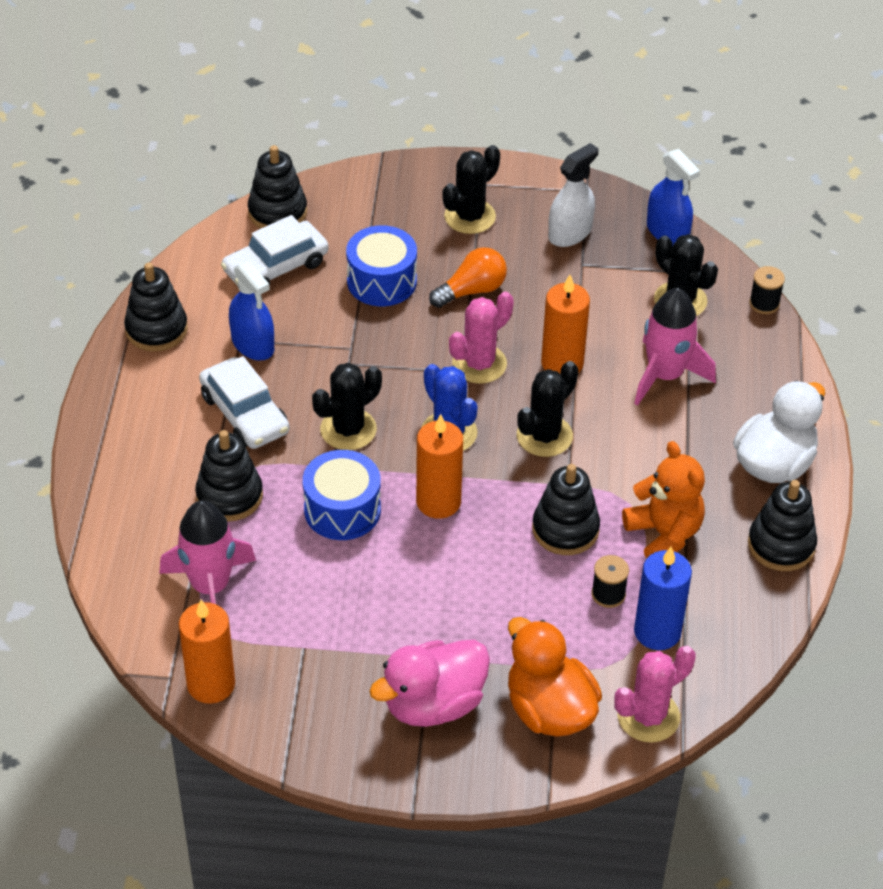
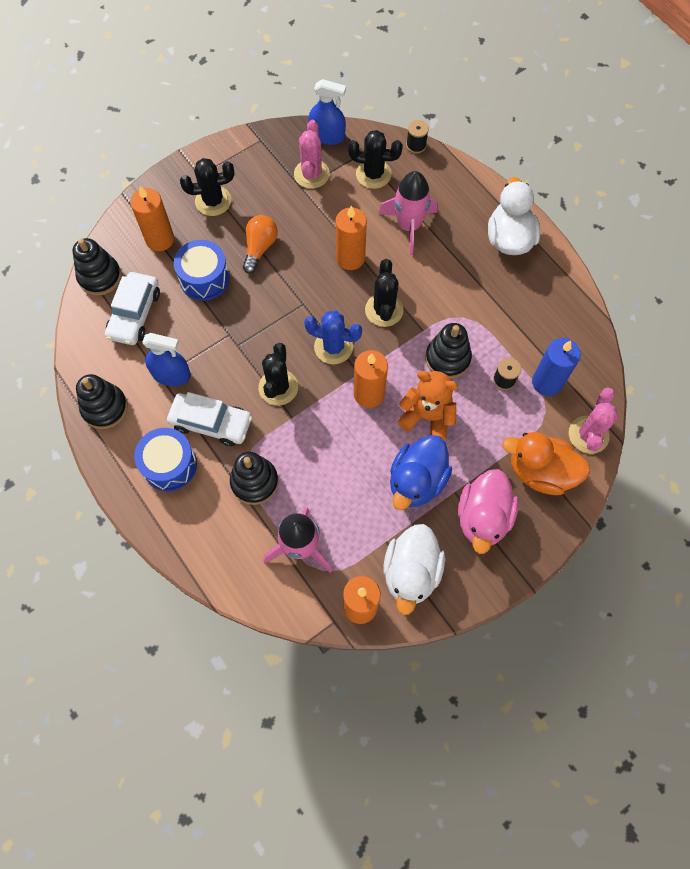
camera: 40 degrees left, 20 degrees up
blue drum [303,450,381,540] -> blue drum moved to [134,428,197,491]
black cactus [442,145,500,234] -> black cactus turned 75 degrees clockwise [180,158,234,216]
pink cactus [449,292,514,384] -> pink cactus moved to [294,120,330,189]
white spray bottle [548,143,598,247] -> none
orange teddy bear [622,441,705,559] -> orange teddy bear moved to [398,371,458,441]
black stacking toy [748,480,817,571] -> none
none -> orange candle [130,186,174,251]
none -> white duck [383,524,445,615]
none -> blue duck [390,435,452,510]

